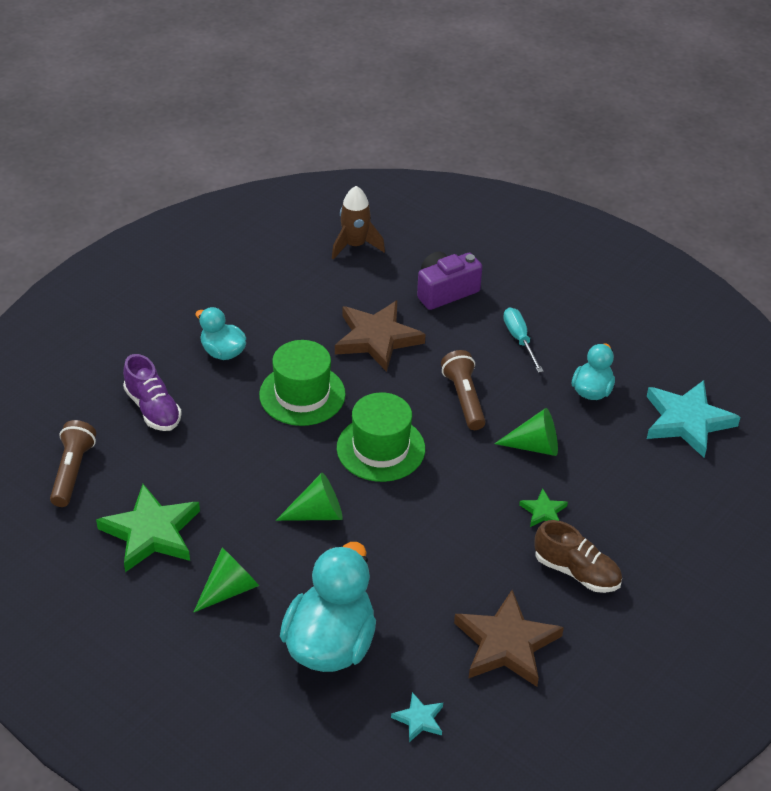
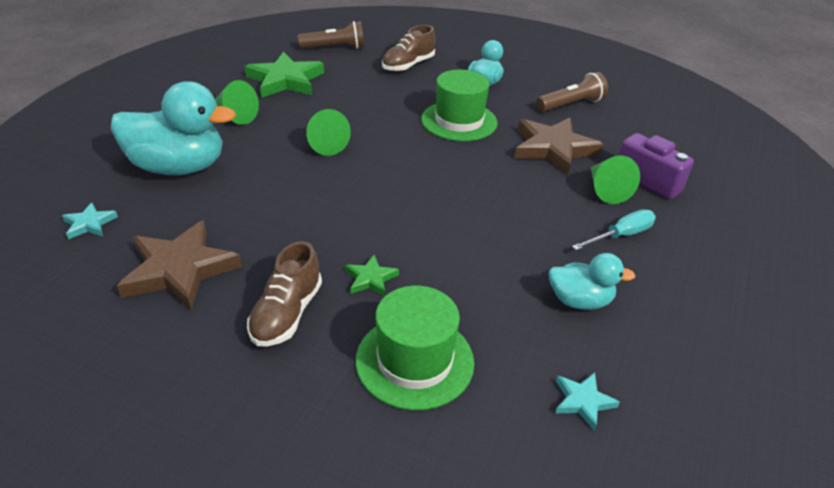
camera: 75 degrees right, 5 degrees down
purple shoe [123,354,182,431] -> brown shoe [382,25,435,72]
brown rocket [332,186,385,260] -> none
green hat [337,392,425,482] -> green hat moved to [355,286,474,410]
brown flashlight [441,350,486,430] -> brown flashlight moved to [536,72,608,112]
green cone [494,408,558,456] -> green cone moved to [591,155,640,204]
turquoise star [647,380,740,458] -> turquoise star [555,373,620,431], size x0.47

